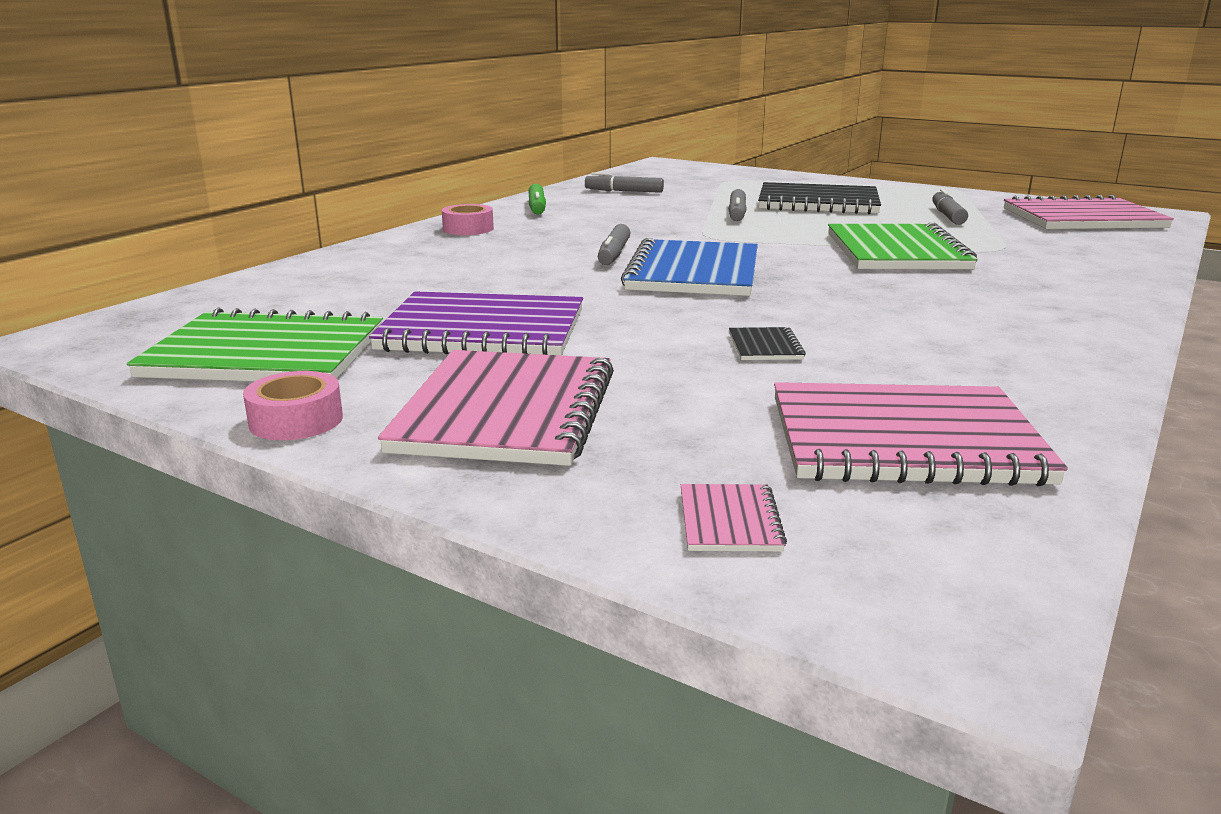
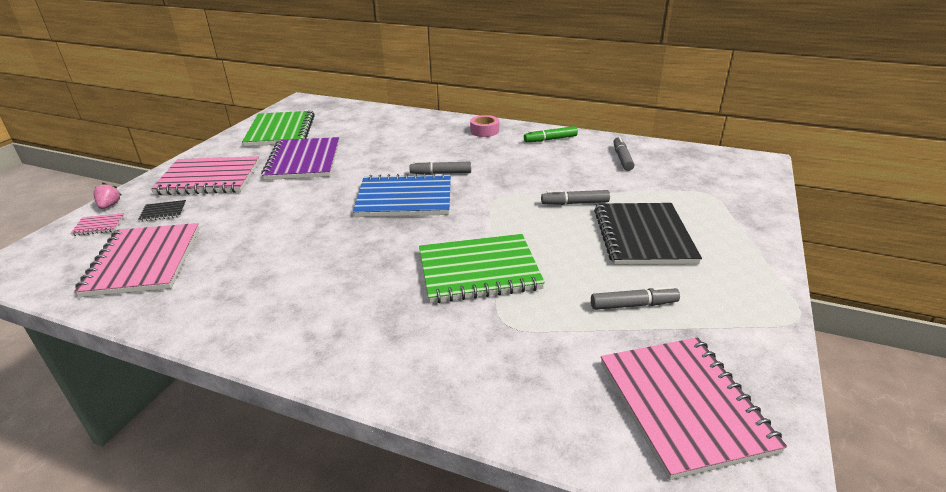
camera: 80 degrees right, 10 degrees up
pink tape [243,371,343,440] -> none
black notebook [729,327,806,360] -> black notebook moved to [138,200,186,222]
none -> pink strawberry [94,183,121,209]

